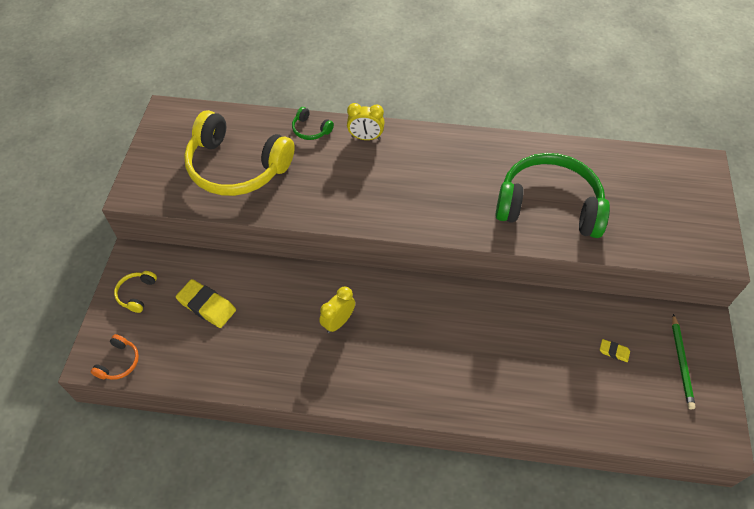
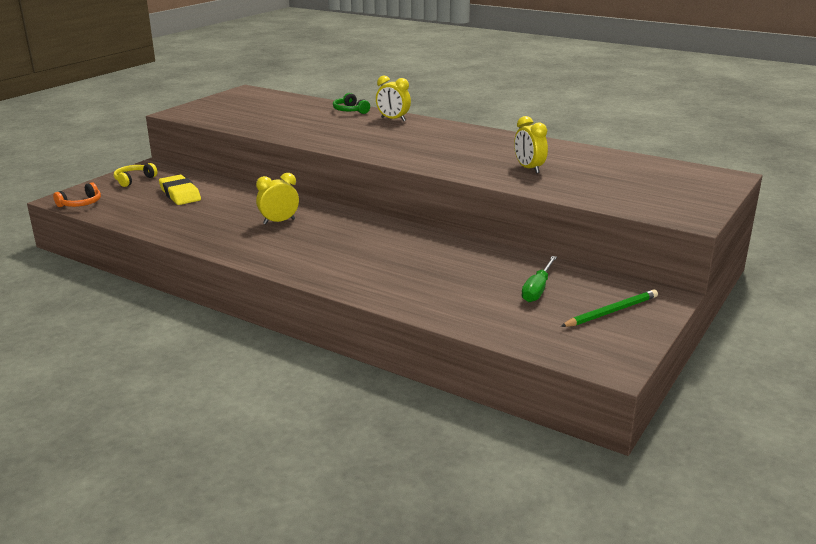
camera: 25 degrees right, 30 degrees down
yellow headphones [184,110,295,196] -> none
green headphones [495,153,610,238] -> yellow clock [514,116,548,174]
yellow eraser [600,339,630,362] -> green screwdriver [521,256,557,302]
green pencil [672,314,696,409] -> green pencil turned 150 degrees counterclockwise [561,289,658,327]

